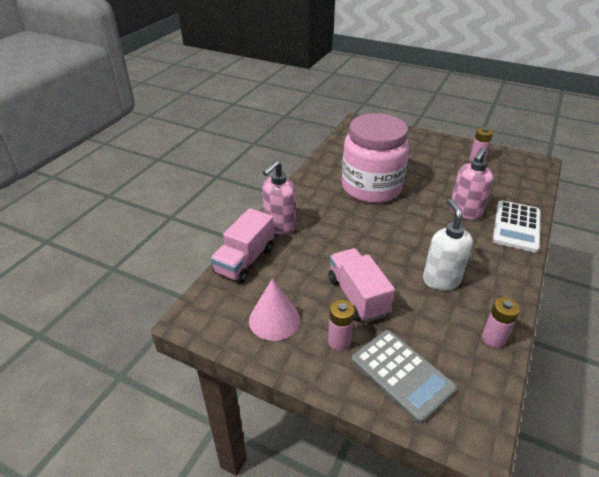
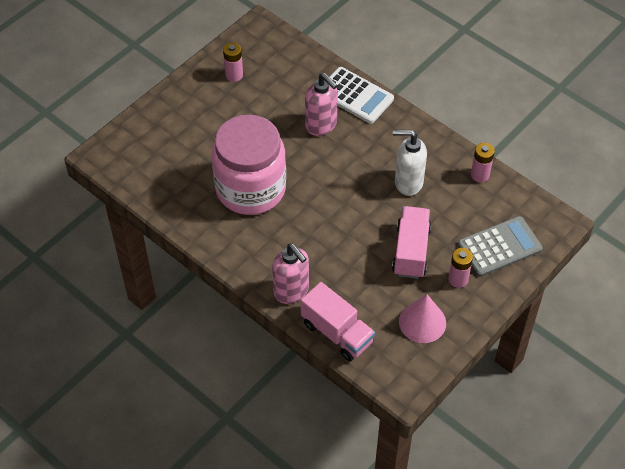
camera: 75 degrees left, 15 degrees up
pink truck [328,248,395,323] -> pink truck turned 105 degrees clockwise [392,206,431,279]

